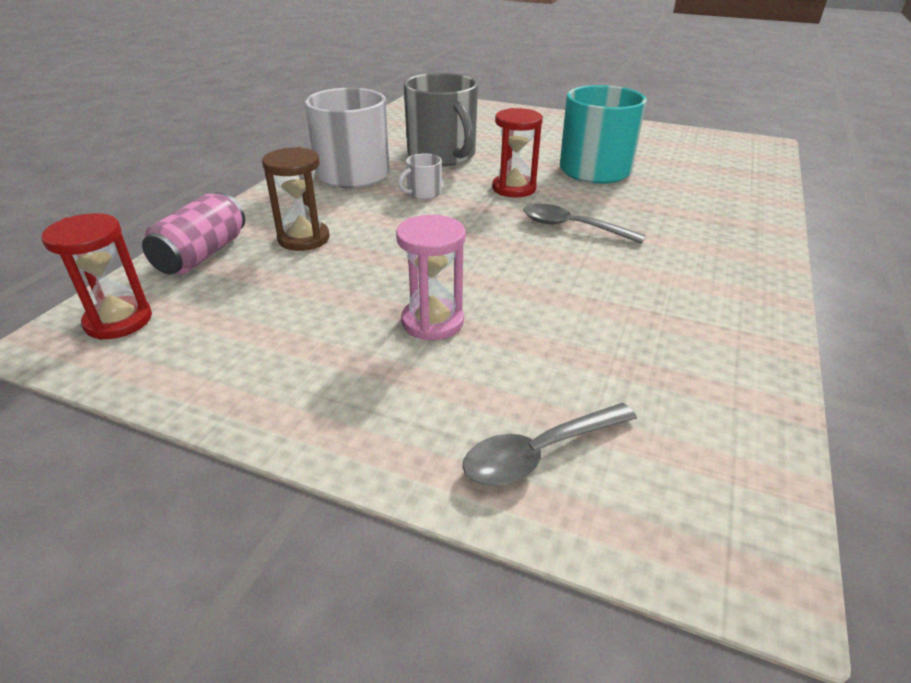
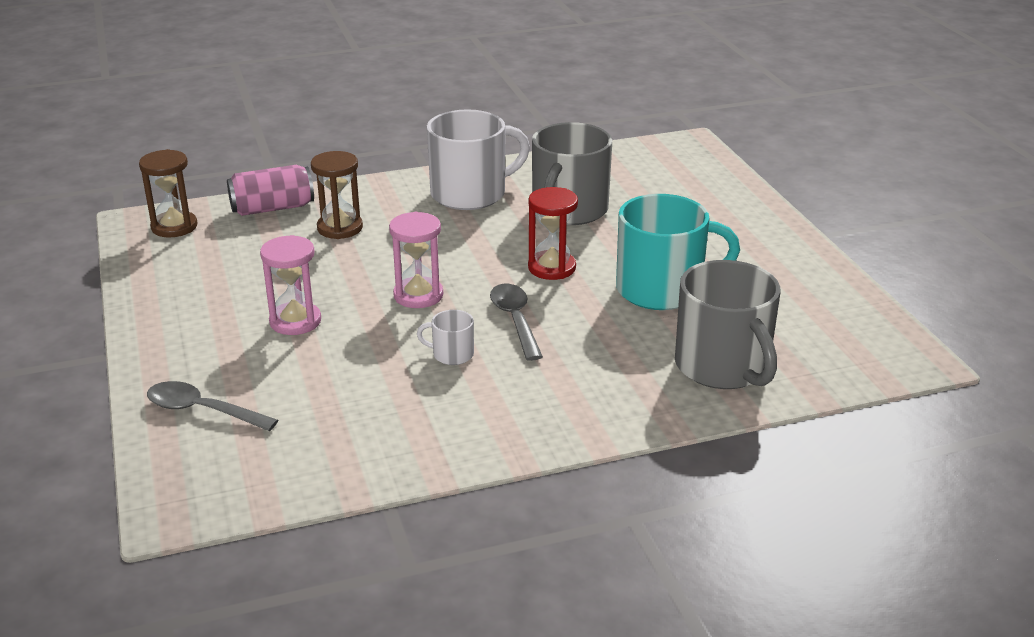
camera: 50 degrees right, 5 degrees down
red hourglass [42,213,152,340] -> brown hourglass [139,149,197,238]
white mug [398,153,442,200] -> white mug moved to [417,310,474,365]
none -> pink hourglass [389,212,443,308]
none -> grey mug [675,260,780,389]

